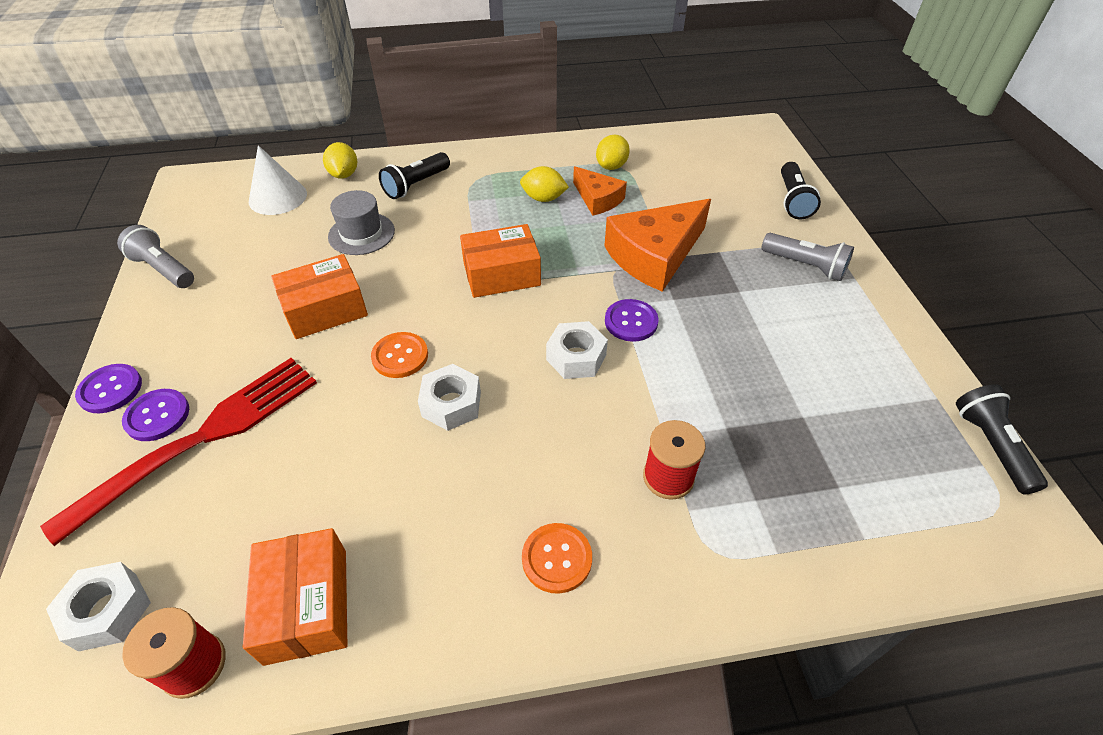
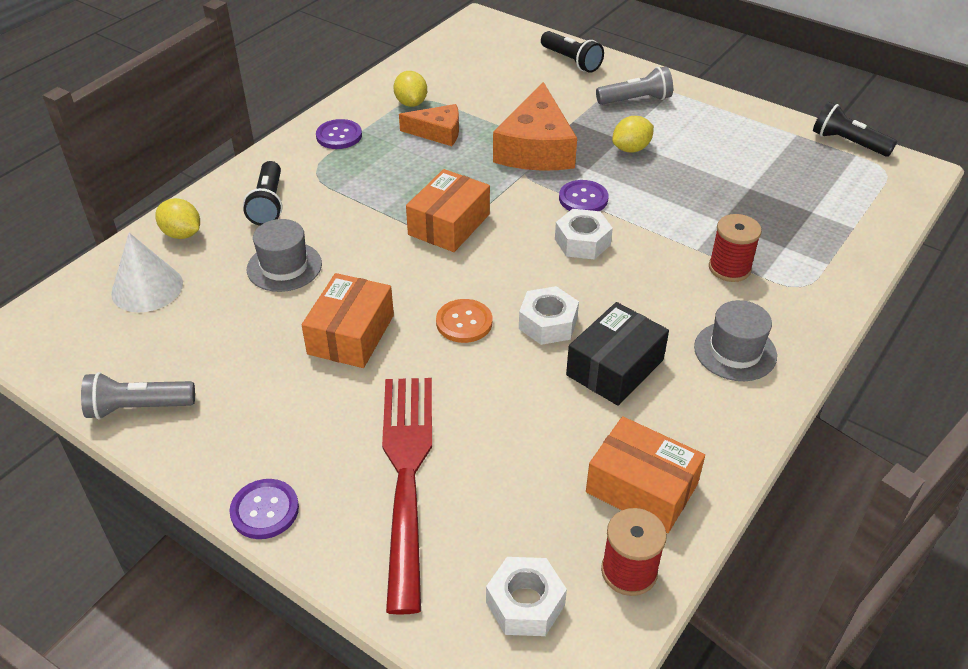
camera: 45 degrees left, 5 degrees down
purple button [122,389,189,441] -> purple button moved to [316,119,362,149]
yellow lemon [520,166,569,202] -> yellow lemon moved to [612,116,654,153]
orange button [522,523,592,594] -> grey hat [694,300,777,381]
none -> black box [566,302,669,406]

